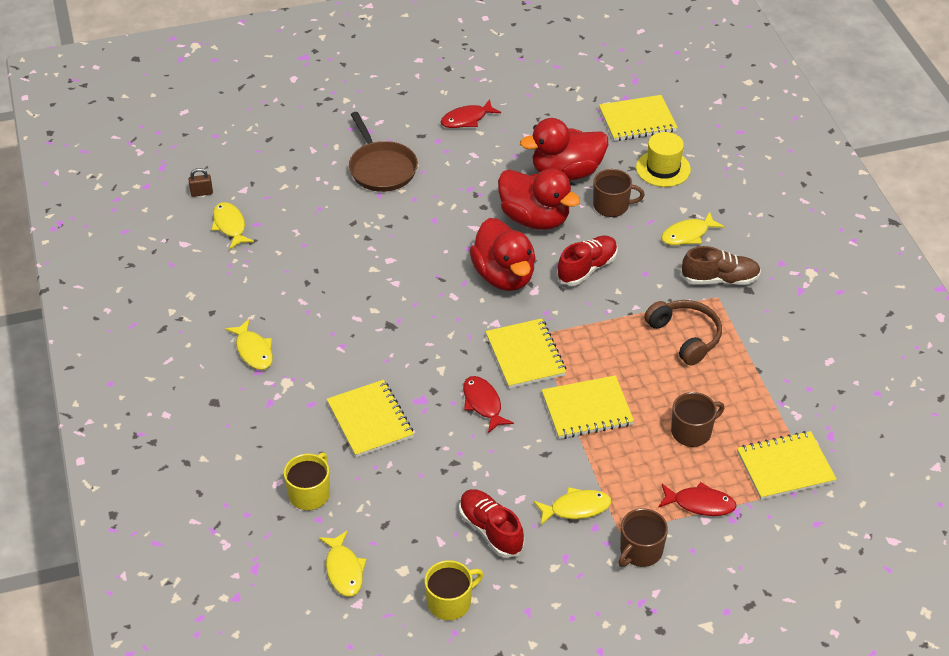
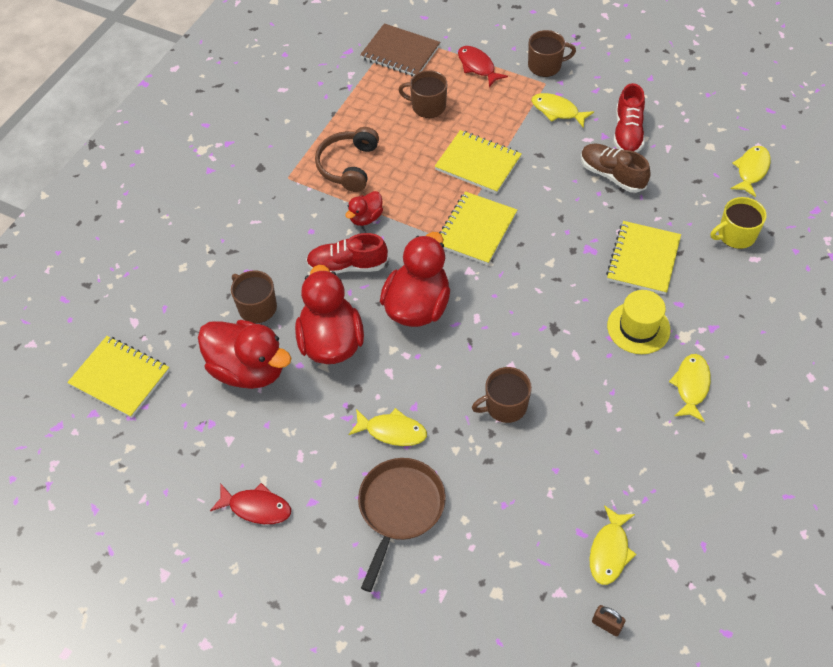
camera: 135 degrees left, 10 degrees up
yellow mug [425,560,483,620] -> none
red fish [463,376,514,433] -> none
yellow hat [636,132,691,187] -> yellow hat moved to [607,290,670,354]
yellow fish [661,212,724,245] -> yellow fish moved to [348,408,427,446]
brown shoe [681,246,761,285] -> brown shoe moved to [581,143,650,193]
yellow notebook [737,431,837,500] -> brown notebook [360,23,440,77]
none -> red duck [345,191,383,226]
none -> brown mug [472,367,532,423]

